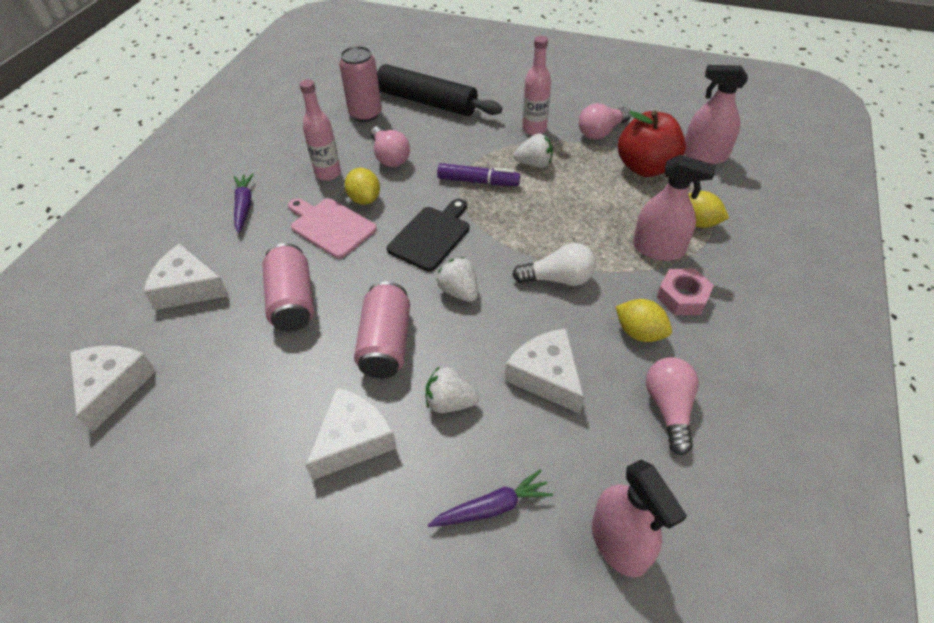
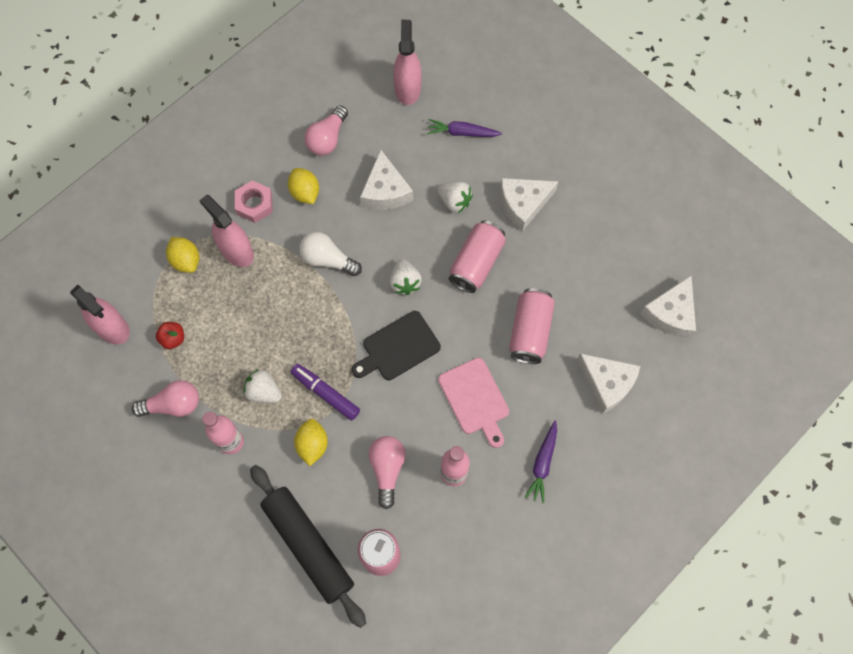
camera: 155 degrees left, 20 degrees up
yellow lemon [345,168,380,205] -> yellow lemon moved to [294,419,328,466]
red apple [618,111,686,177] -> red apple [156,322,184,349], size x0.45

